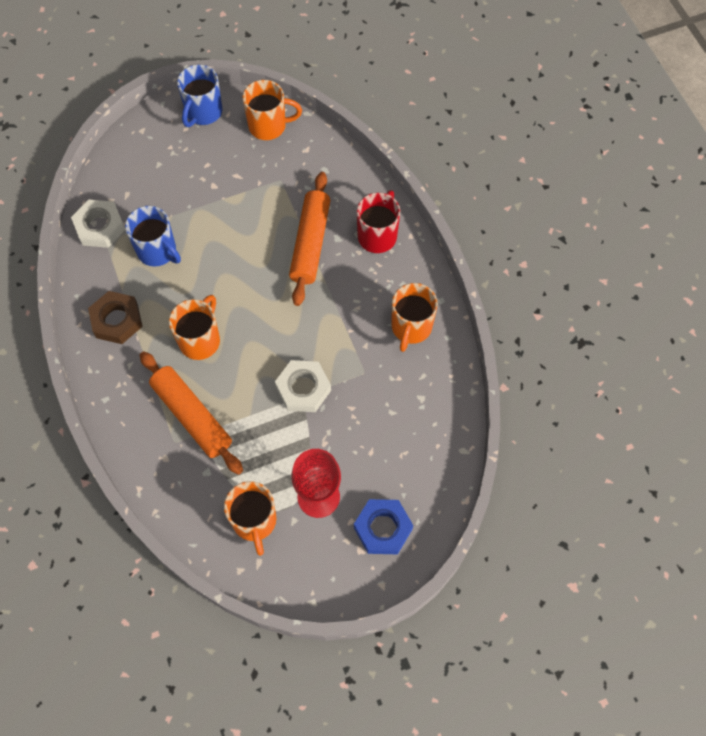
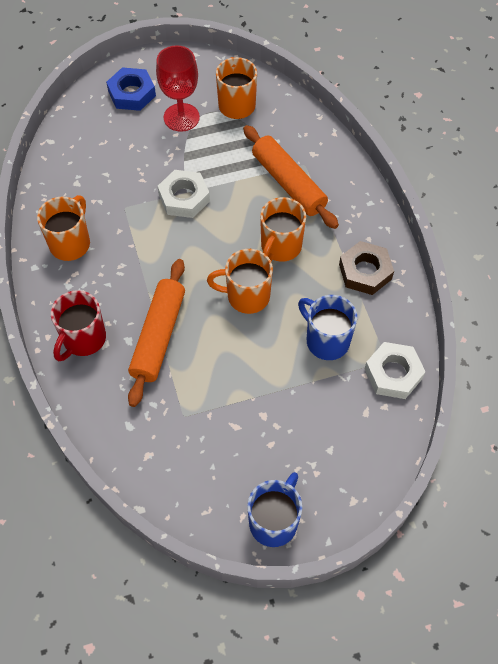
camera: 175 degrees left, 5 degrees down
orange mug [242,80,302,140] -> orange mug moved to [207,249,273,314]

